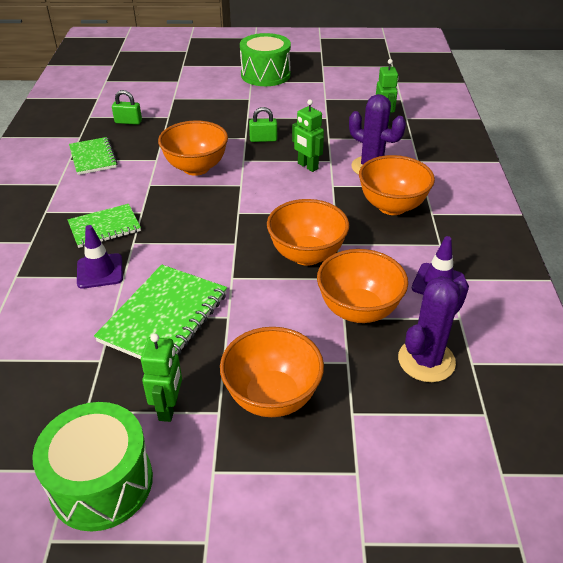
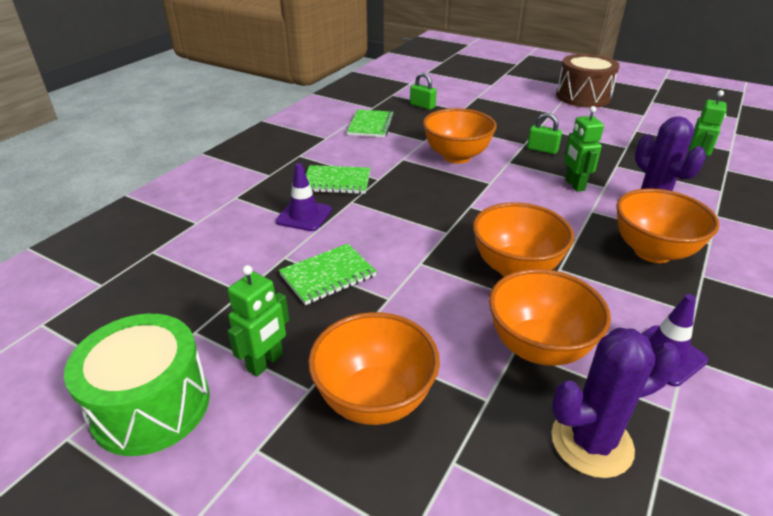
camera: 30 degrees right, 5 degrees down
green notebook [94,265,227,359] -> green notebook [279,244,377,305], size x0.64
green drum [240,33,291,86] -> brown drum [556,54,620,108]

